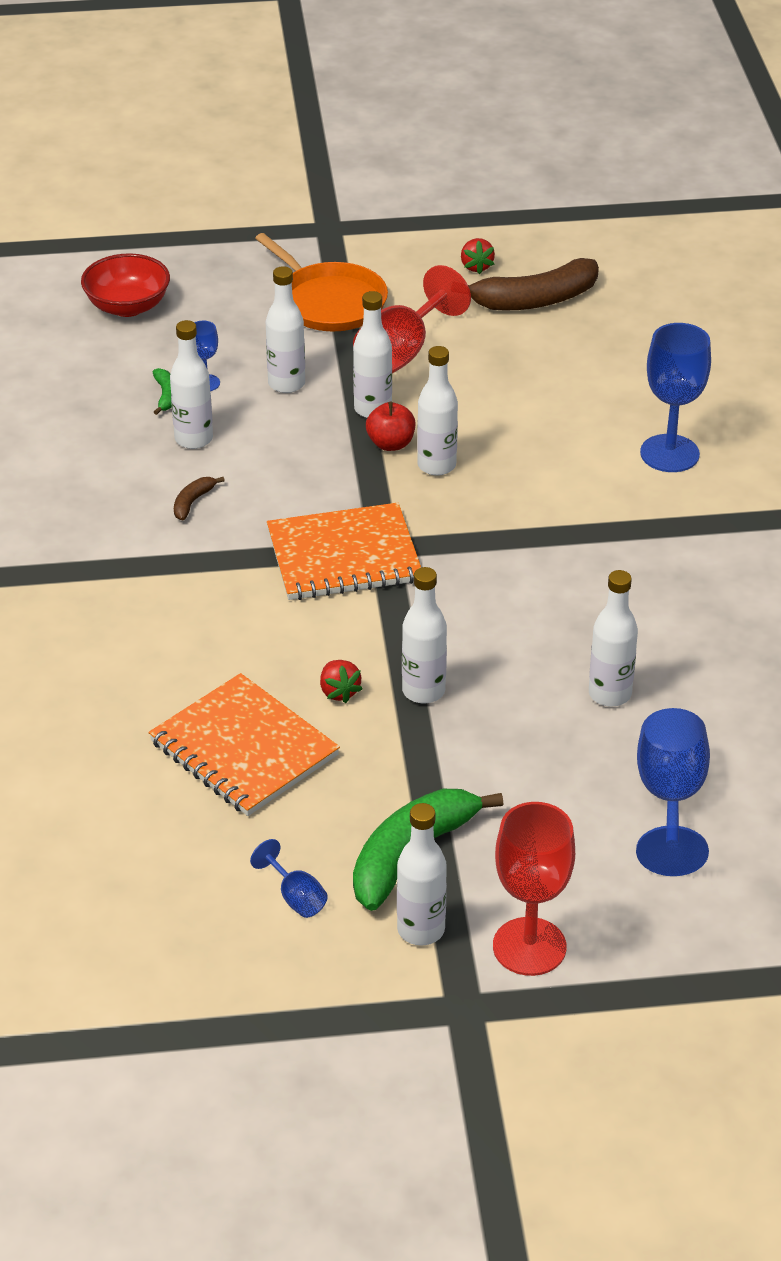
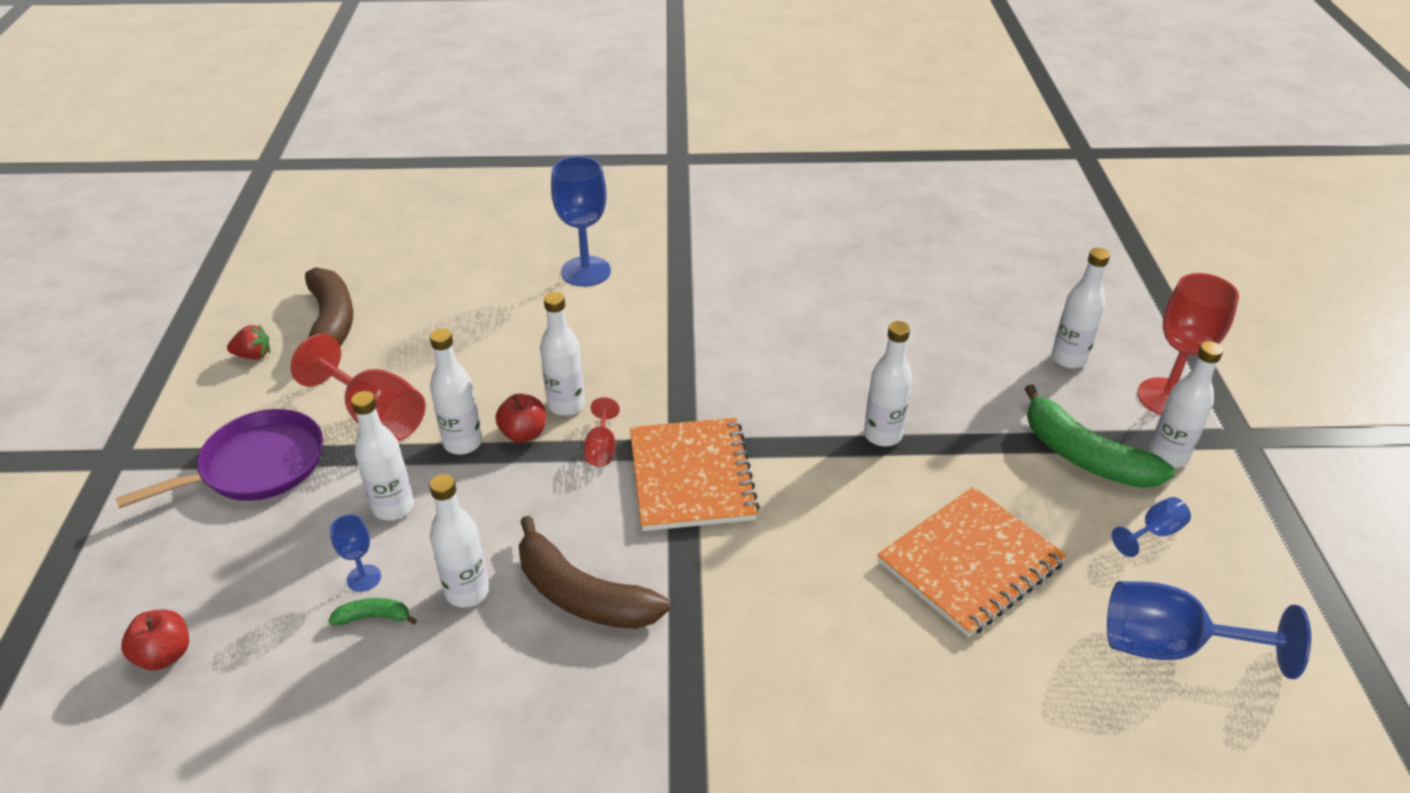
camera: 85 degrees left, 0 degrees up
red bowl [81,253,170,317] -> red apple [121,610,189,670]
brown banana [174,477,225,521] -> brown banana [519,516,670,629], size x2.26
orange pan [255,233,388,331] -> purple pan [115,409,323,508]
red strawberry [320,660,362,703] -> none
white bottle [589,570,638,707] -> white bottle moved to [1051,248,1110,368]
blue goblet [636,708,710,876] -> blue goblet moved to [1107,581,1311,679]
none -> red goblet [584,397,620,466]

